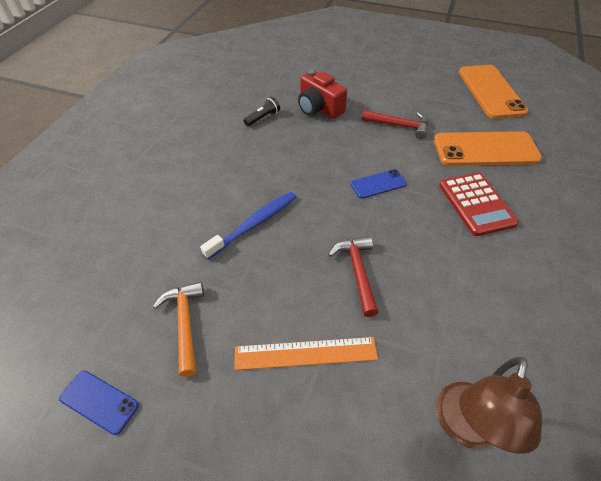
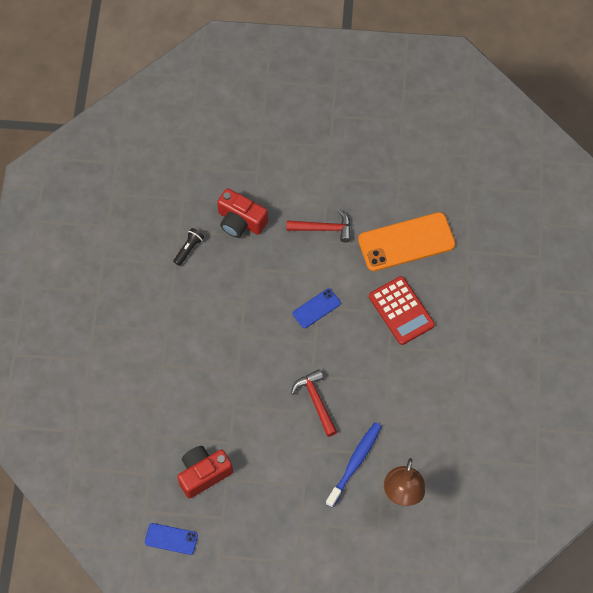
camera: 15 degrees left, 15 degrees up
orange hammer [153,282,204,377] -> red camera [177,446,233,498]
blue toothbrush [200,192,296,259] -> blue toothbrush moved to [326,422,382,508]
orange ruler [235,337,378,370] -> none
orange phone [459,65,528,119] -> none

